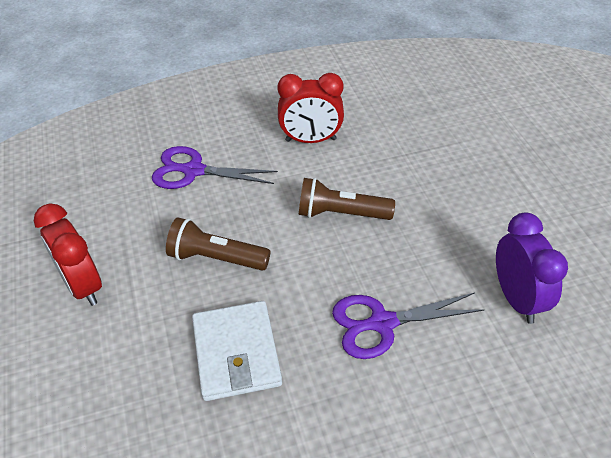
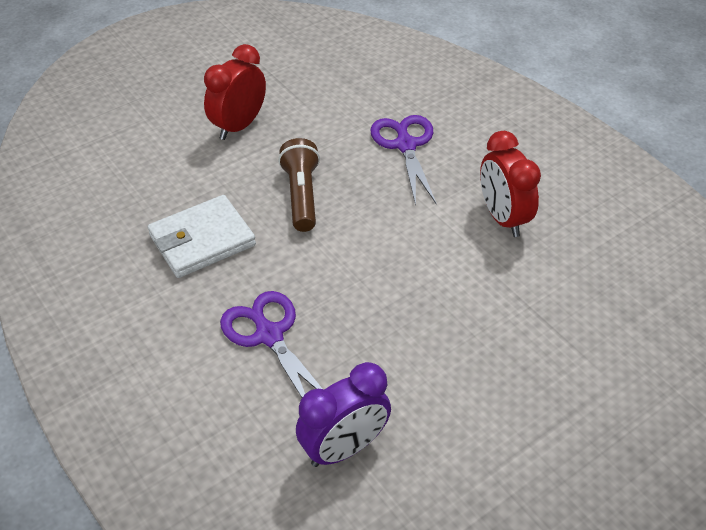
camera: 70 degrees right, 0 degrees up
brown flashlight [299,178,395,220] -> none

